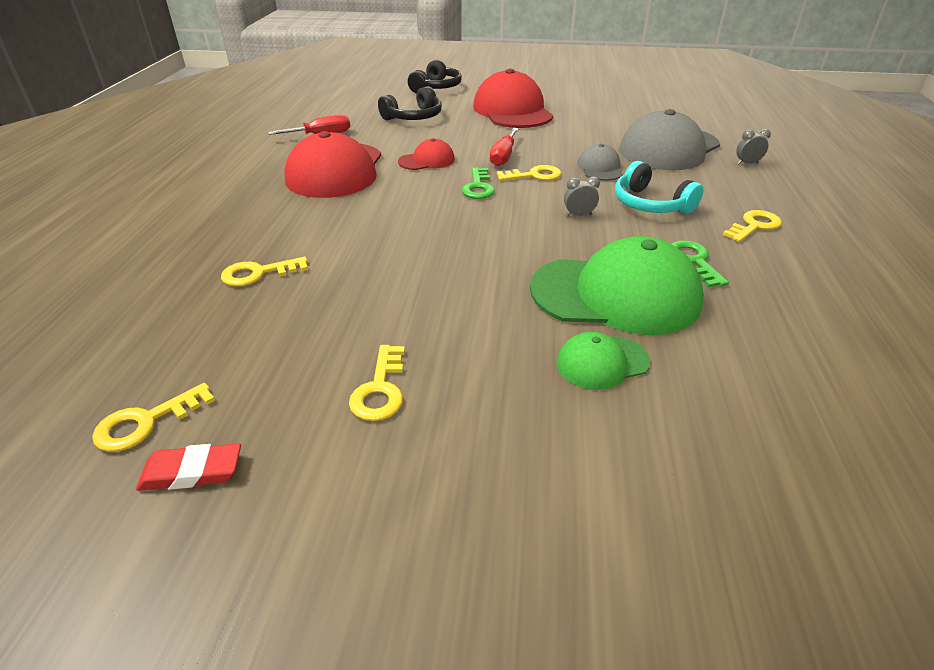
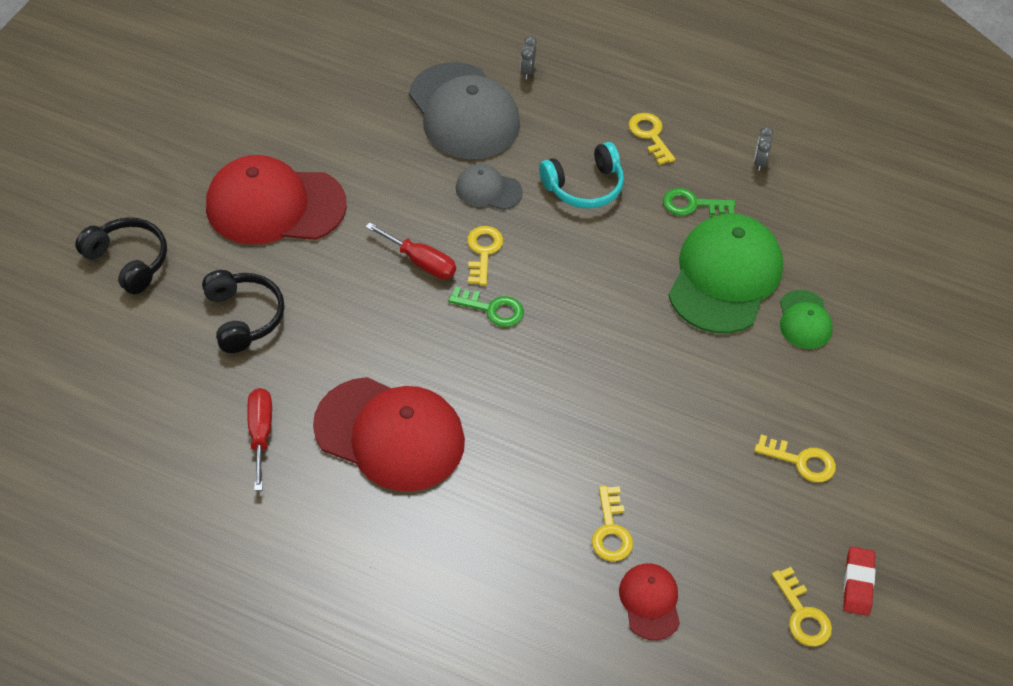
camera: 75 degrees left, 15 degrees up
red cap [398,138,455,170] -> red cap moved to [619,563,680,640]
grey clock [564,177,600,216] -> grey clock moved to [754,126,773,171]

